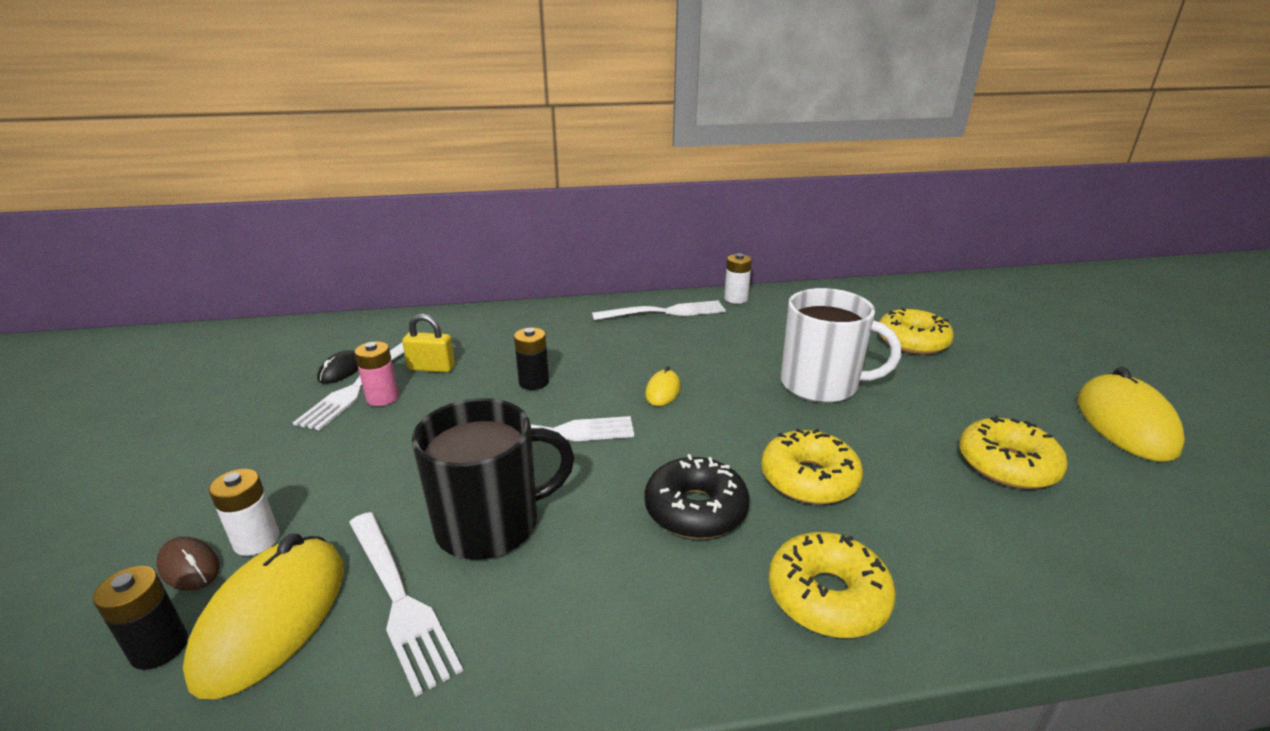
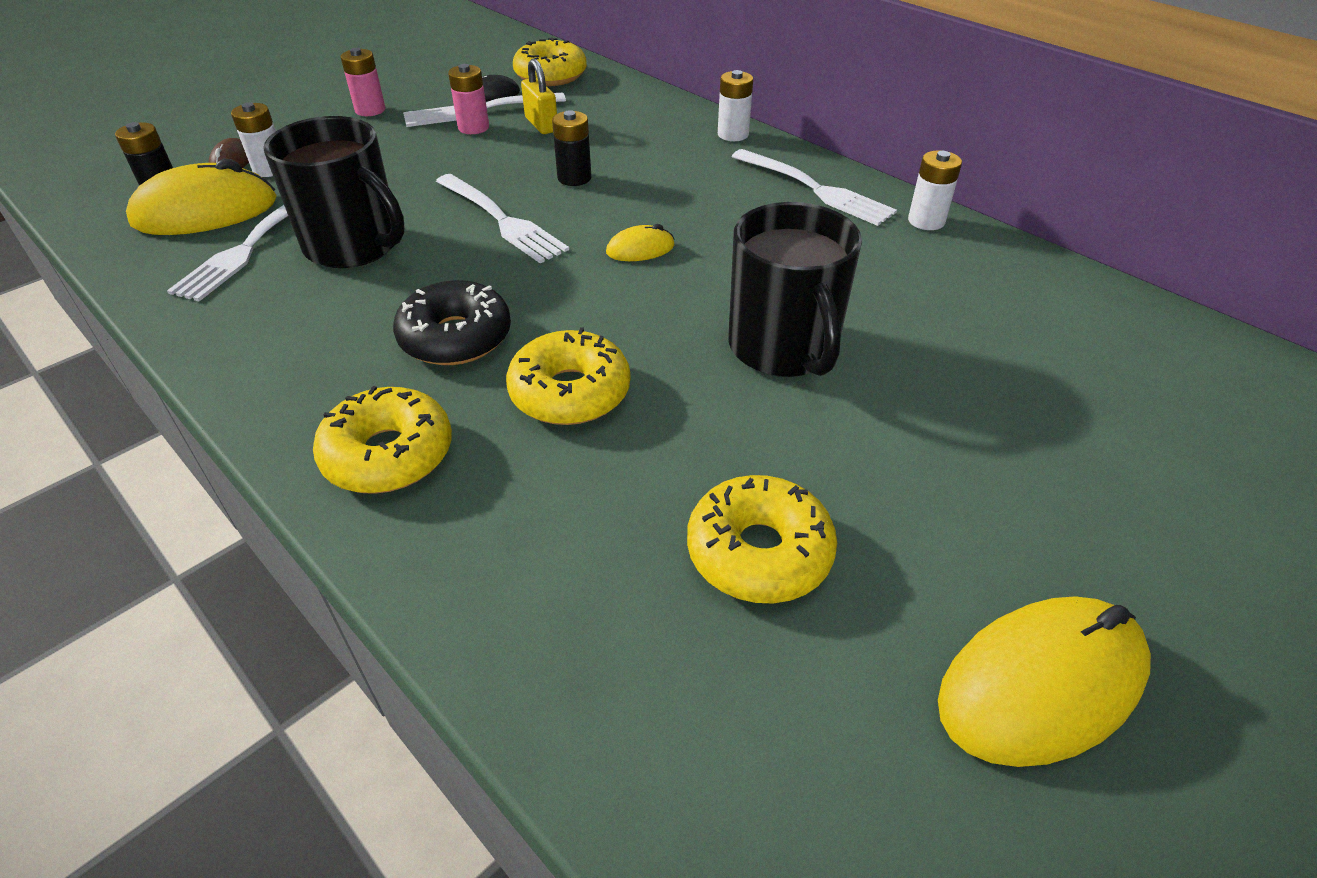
camera: 55 degrees right, 15 degrees up
white mug [781,288,901,403] -> black mug [729,202,862,377]
yellow donut [879,308,954,355] -> yellow donut moved to [513,38,587,86]
none -> pink battery [341,48,386,116]
none -> white battery [718,70,753,141]

